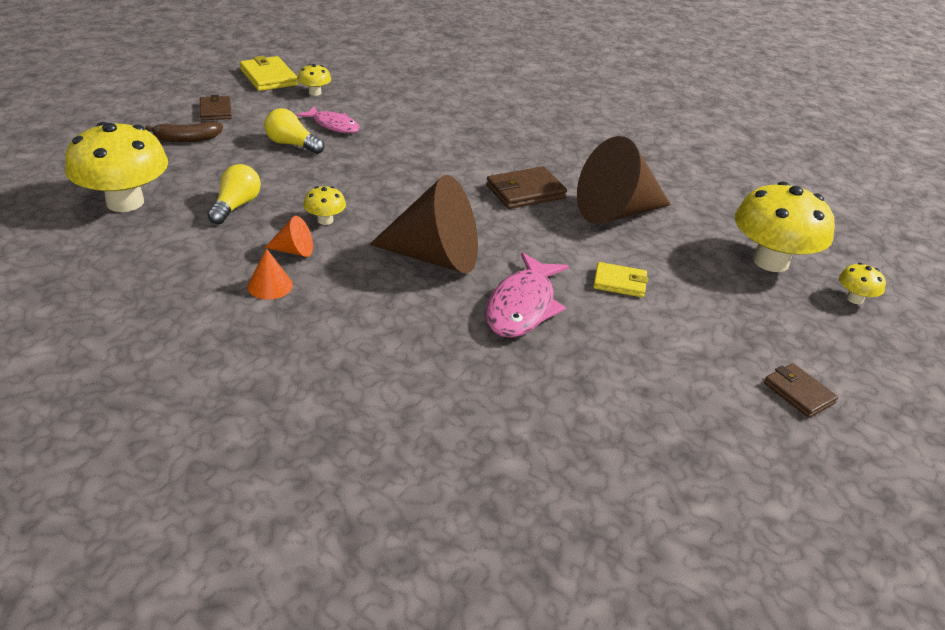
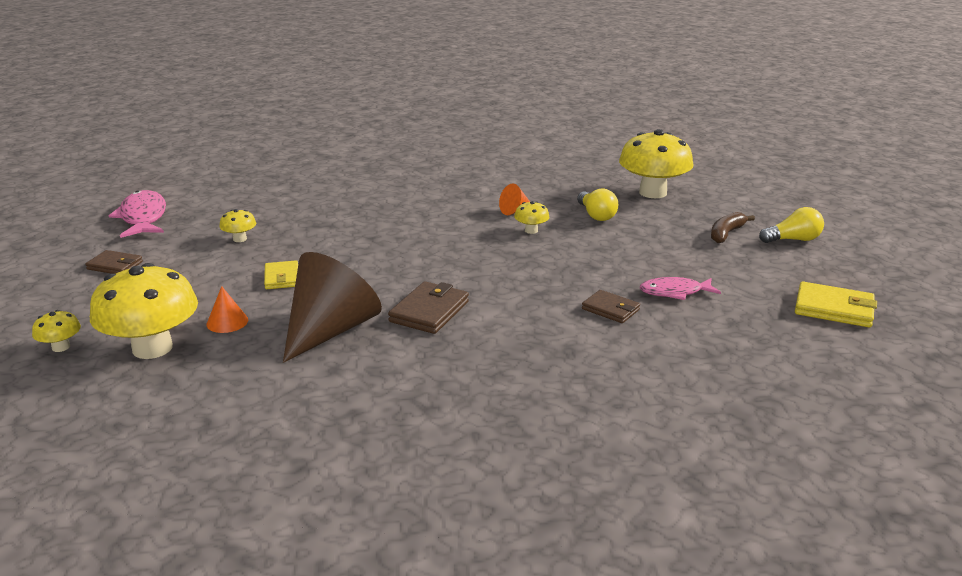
camera: 145 degrees right, 10 degrees down
brown wallet [200,95,232,120] -> brown wallet moved to [582,290,640,323]
orange cone [247,249,293,300] -> orange cone moved to [206,286,248,333]
yellow light bulb [264,108,324,154] -> yellow light bulb moved to [759,207,824,243]
yellow mushroom [298,64,331,96] -> yellow mushroom moved to [219,209,256,242]
brown cone [369,175,478,274] -> none
pink fish [486,252,569,338] -> pink fish moved to [109,190,166,238]
yellow wallet [593,262,648,297] -> yellow wallet turned 75 degrees counterclockwise [264,260,298,289]

